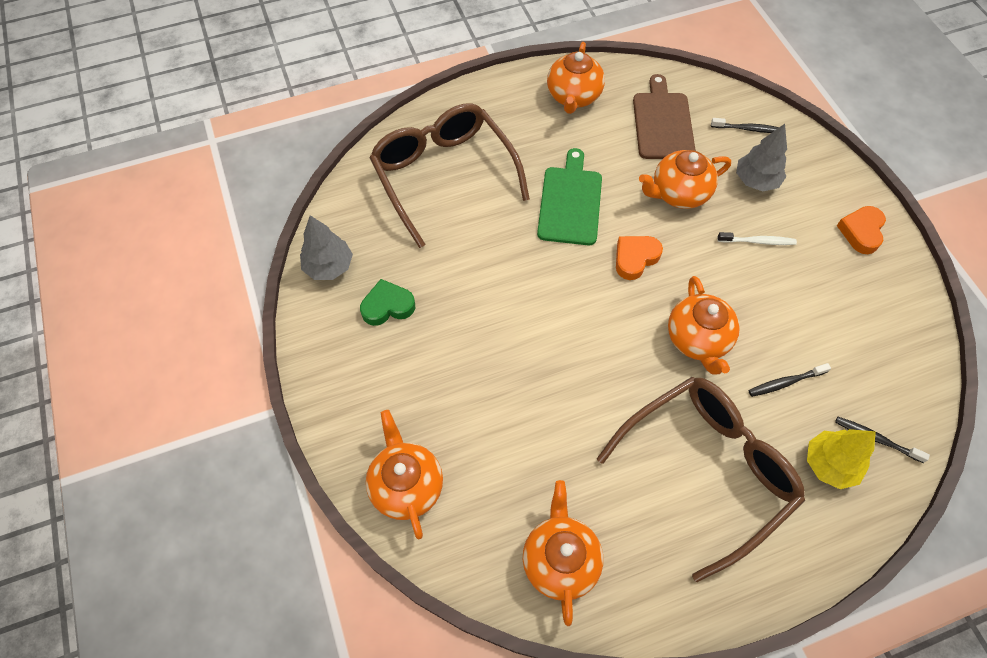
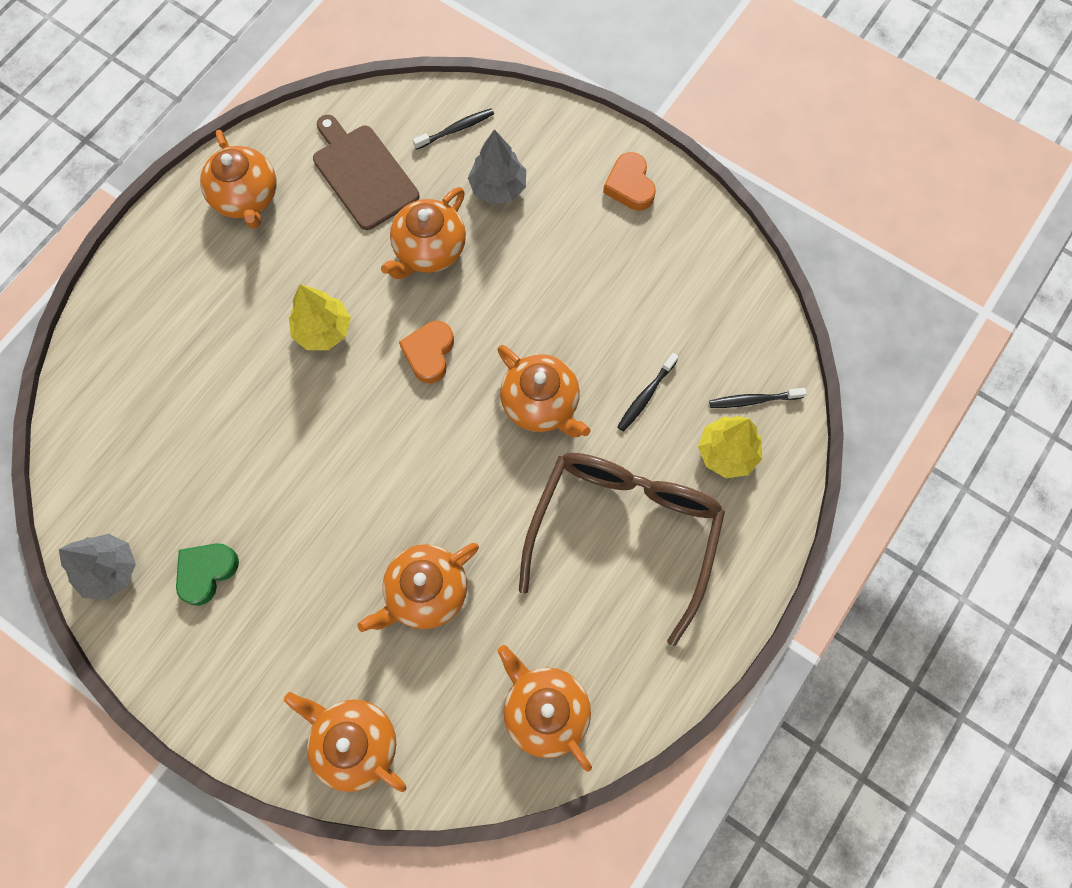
camera: 35 degrees left, 10 degrees up
brown glasses [369,103,530,248] -> none
green cutting board [537,148,602,245] -> yellow tree [289,284,351,350]
white toothbrush [717,232,797,245] -> none
none -> orange teapot [357,543,479,632]

